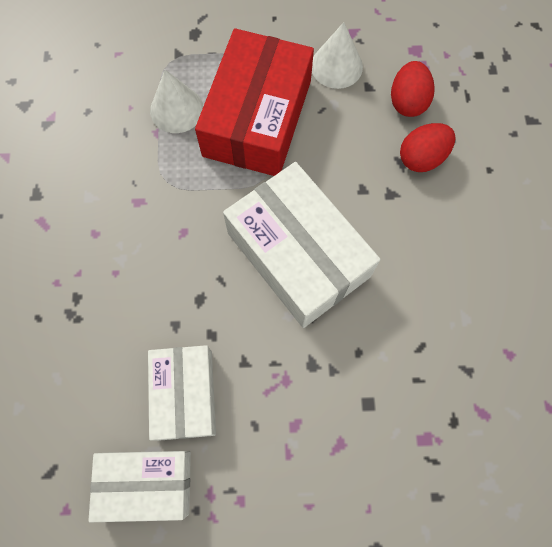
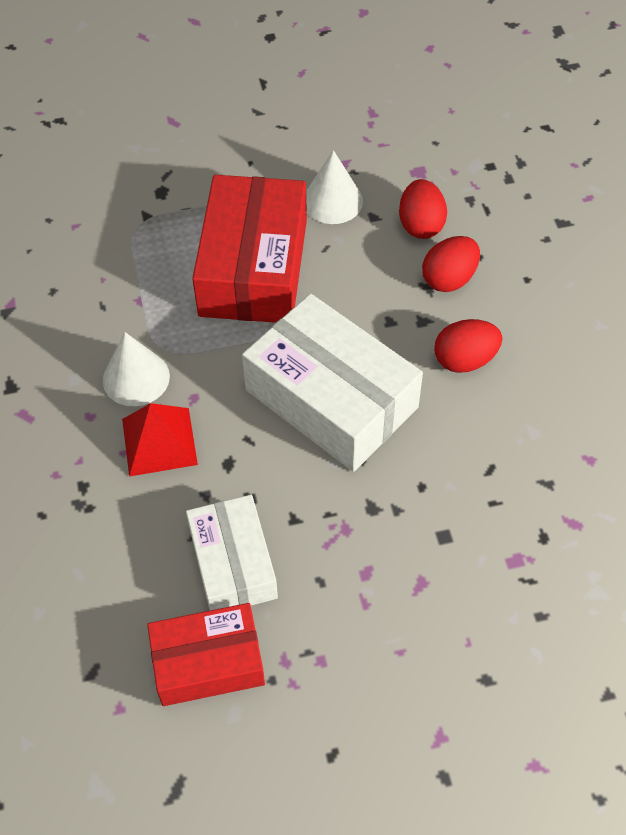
camera: 10 degrees left, 15 degrees down
white box [88,451,191,522] -> red box [147,603,265,706]
white cone [150,70,203,133] -> white cone moved to [103,332,170,406]
none -> red pyramid [122,403,198,477]
none -> red egg [434,319,502,373]

